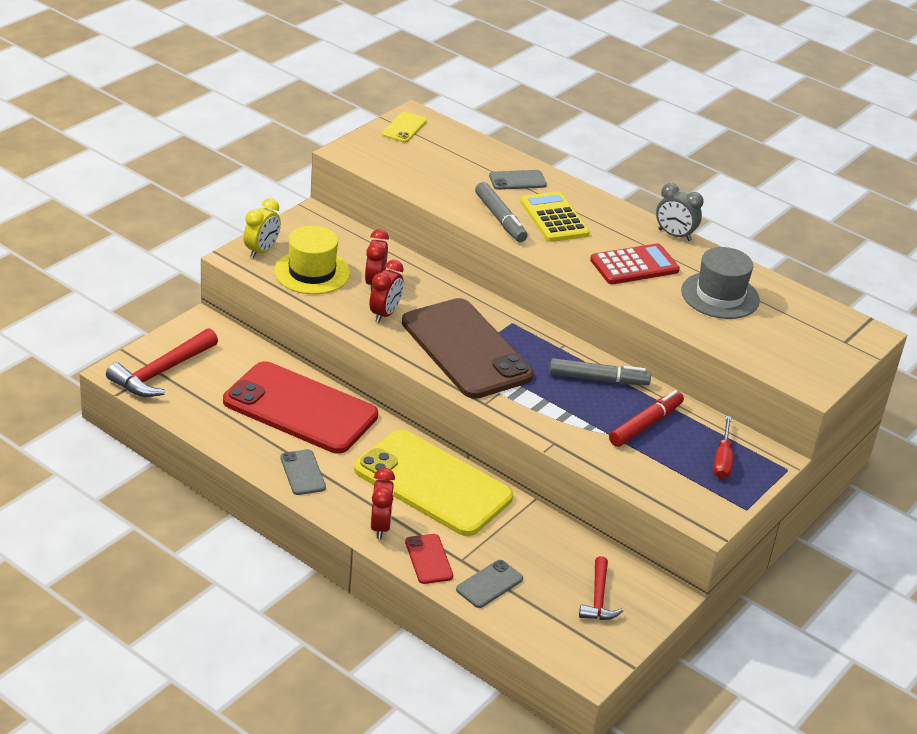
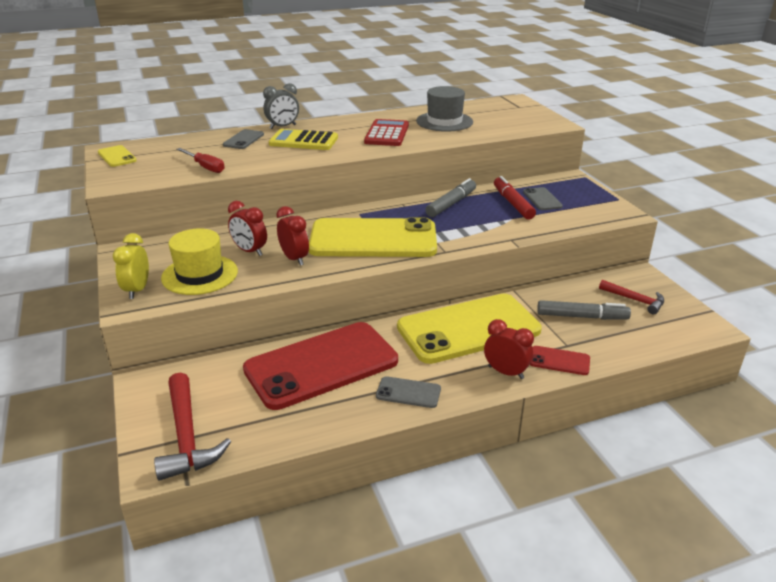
camera: 55 degrees left, 5 degrees down
yellow clock [243,198,281,258] -> yellow clock turned 150 degrees counterclockwise [113,233,149,299]
brown phone [402,298,534,399] -> yellow phone [309,217,437,257]
grey phone [456,560,523,608] -> grey phone moved to [523,187,563,210]
grey marker [475,182,528,242] -> grey marker moved to [537,300,631,320]
grey clock [656,183,703,241] -> grey clock moved to [263,83,299,129]
red screwdriver [713,416,733,479] -> red screwdriver moved to [176,148,225,173]

